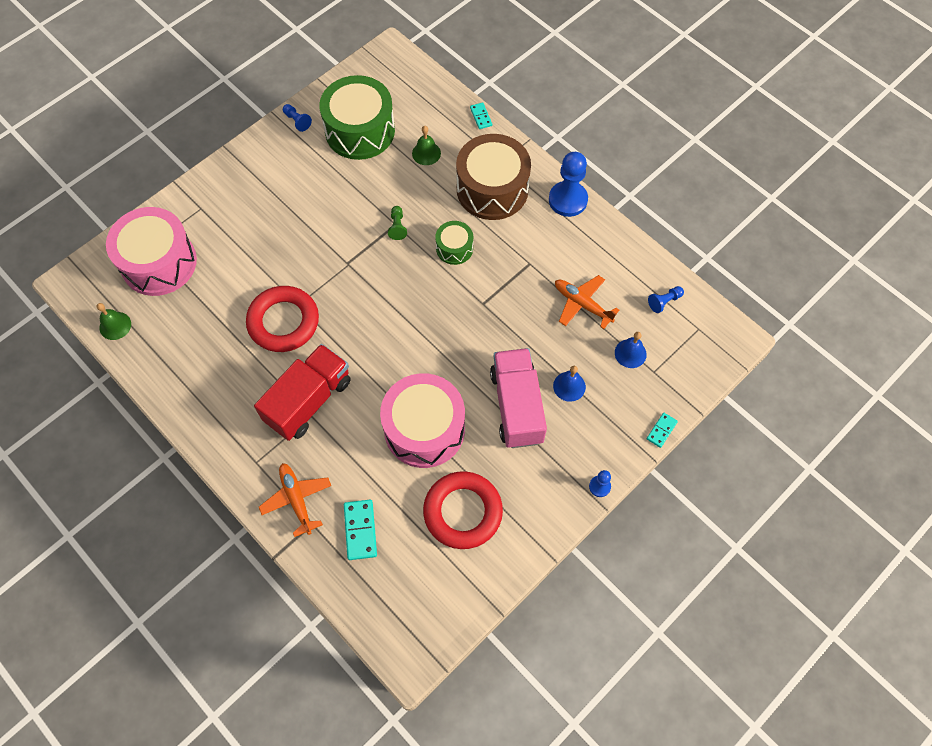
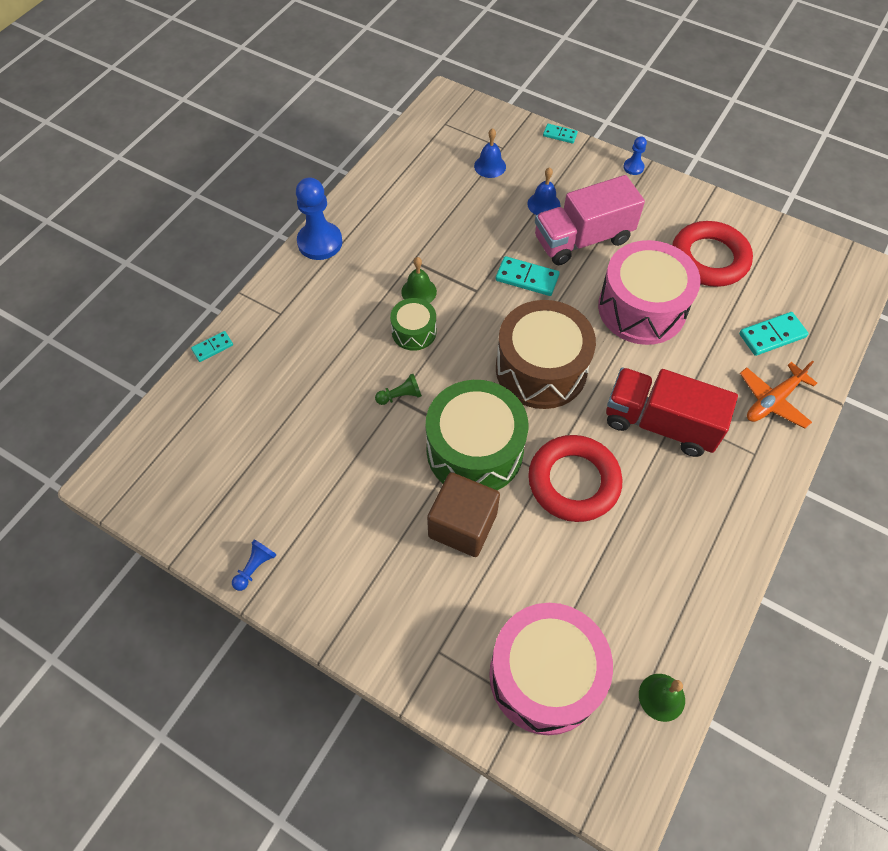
camera: 105 degrees left, 5 degrees down
green drum [319,75,395,160] -> green drum moved to [426,380,528,490]
green bell [412,126,441,165] -> green bell moved to [401,257,437,303]
brown drum [456,134,531,220] -> brown drum moved to [496,300,596,409]
orange plane [555,275,619,329] -> none
blue pawn [648,286,684,313] -> none
none -> brown cube [427,472,500,557]
none -> turquoise domino [496,256,560,296]

